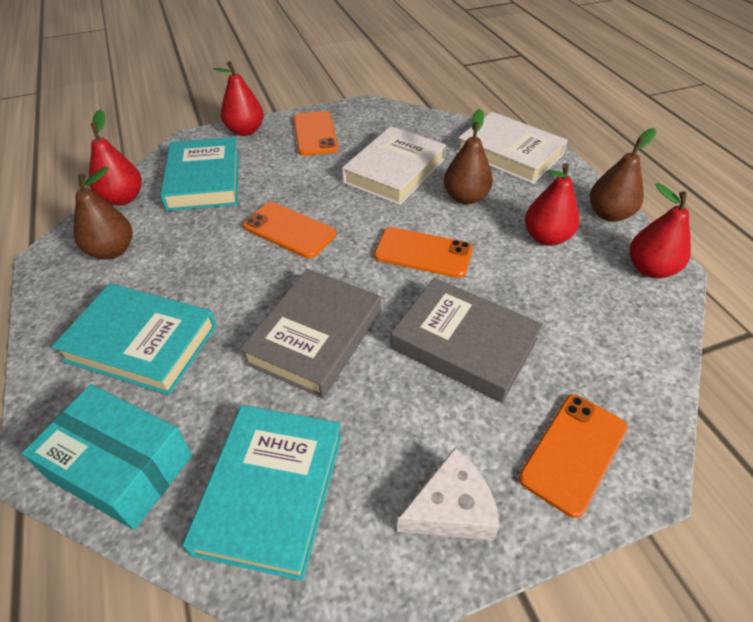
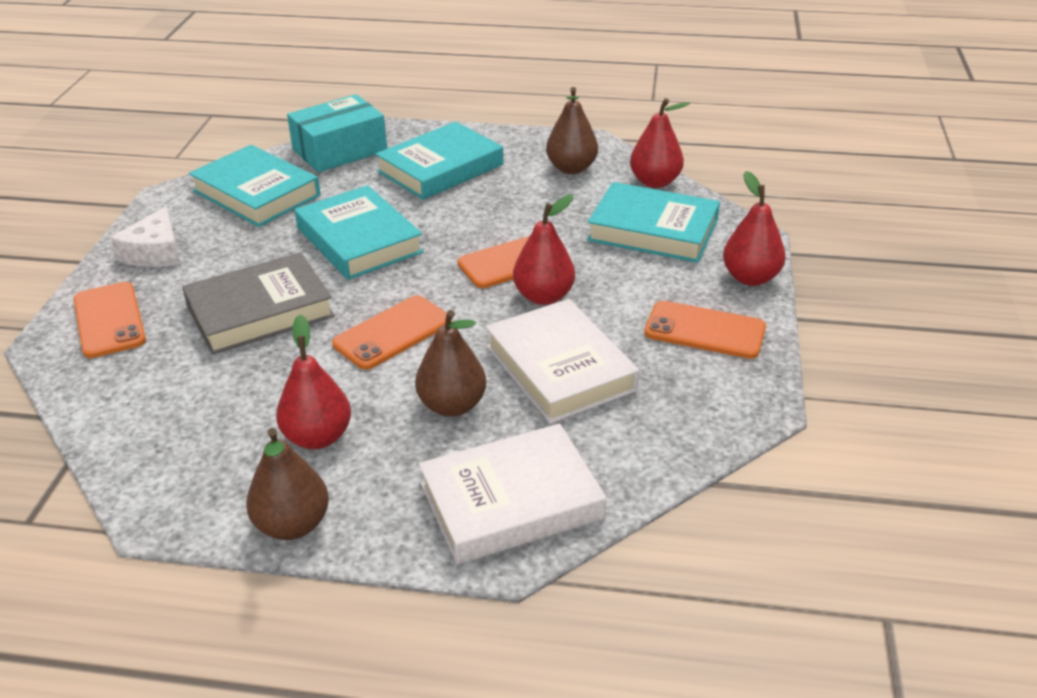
camera: 120 degrees right, 10 degrees down
grey book [240,269,381,398] -> turquoise book [295,185,424,280]
red pear [630,183,691,278] -> red pear moved to [513,194,575,305]

